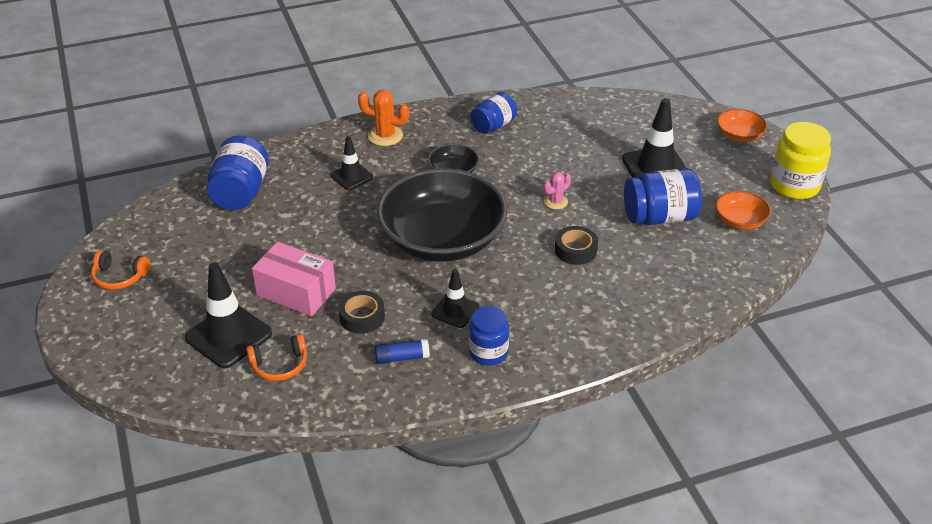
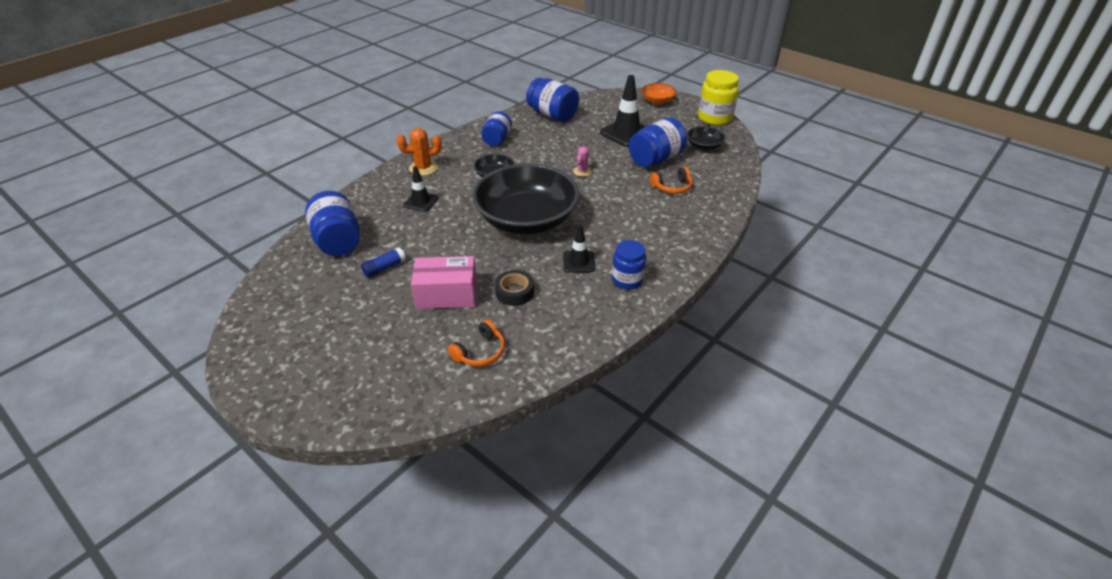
camera: 30 degrees left, 0 degrees up
orange headphones [91,250,150,290] -> orange headphones moved to [650,167,693,194]
black traffic cone [185,262,272,368] -> none
blue glue stick [375,339,430,364] -> blue glue stick moved to [361,247,406,278]
black tape [555,226,598,265] -> none
orange bowl [716,191,771,230] -> black bowl [687,126,726,150]
none -> blue jar [526,77,579,122]

